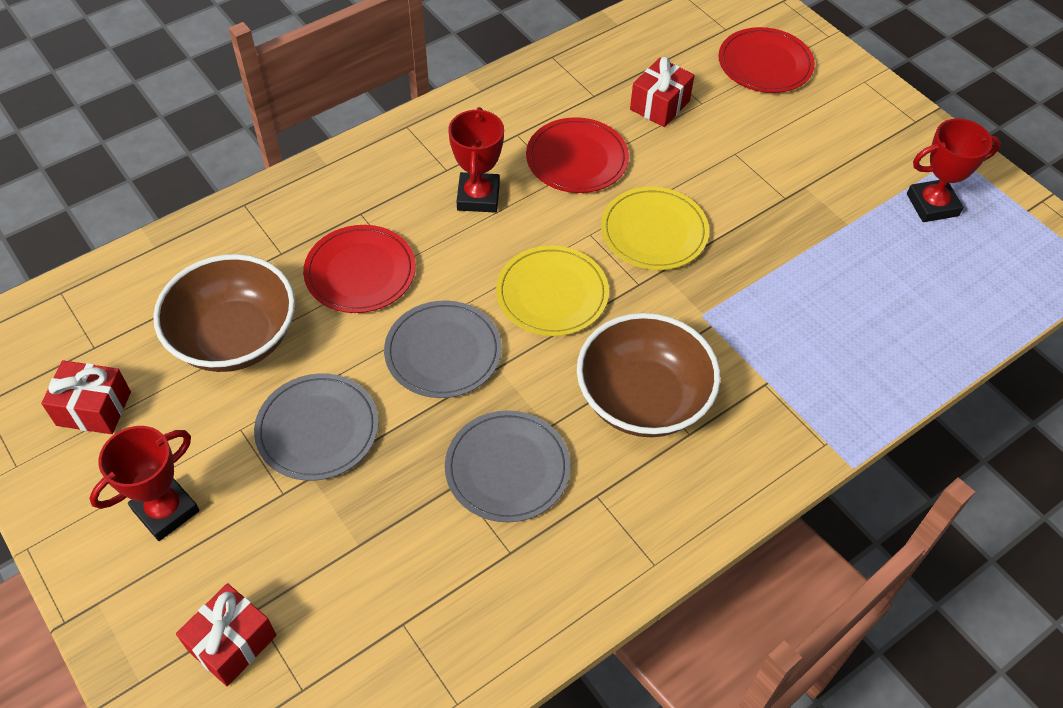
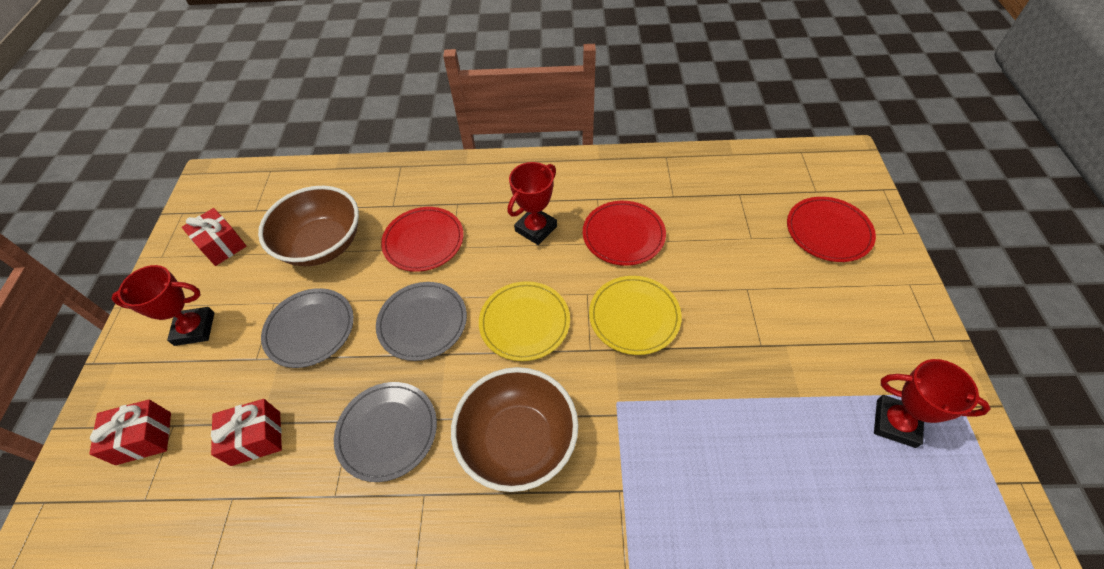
camera: 40 degrees right, 0 degrees up
red gift [630,57,695,127] -> red gift moved to [211,399,282,466]

